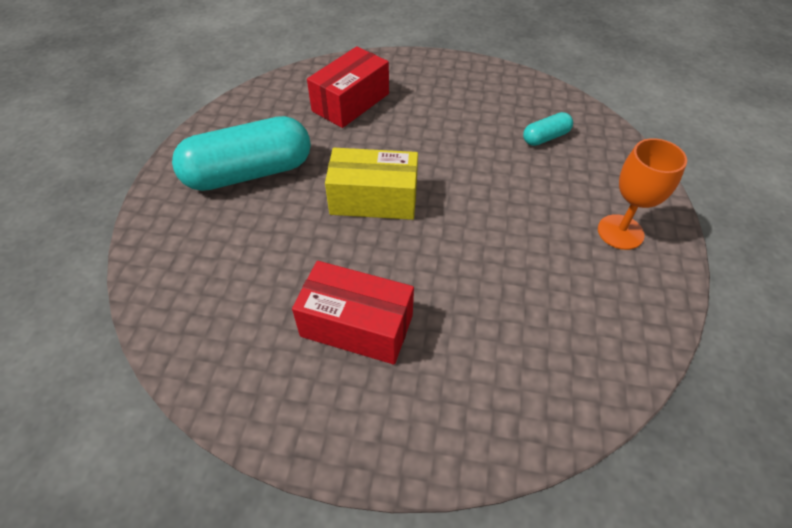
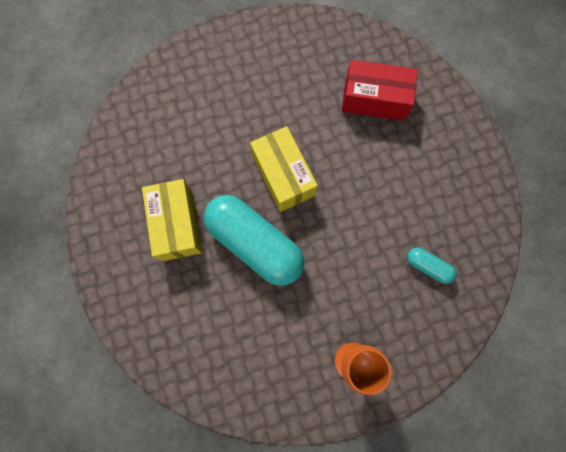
camera: 60 degrees right, 25 degrees up
turquoise capsule [172,116,311,191] -> turquoise capsule moved to [204,195,304,286]
red box [292,261,414,365] -> yellow box [142,179,202,261]

